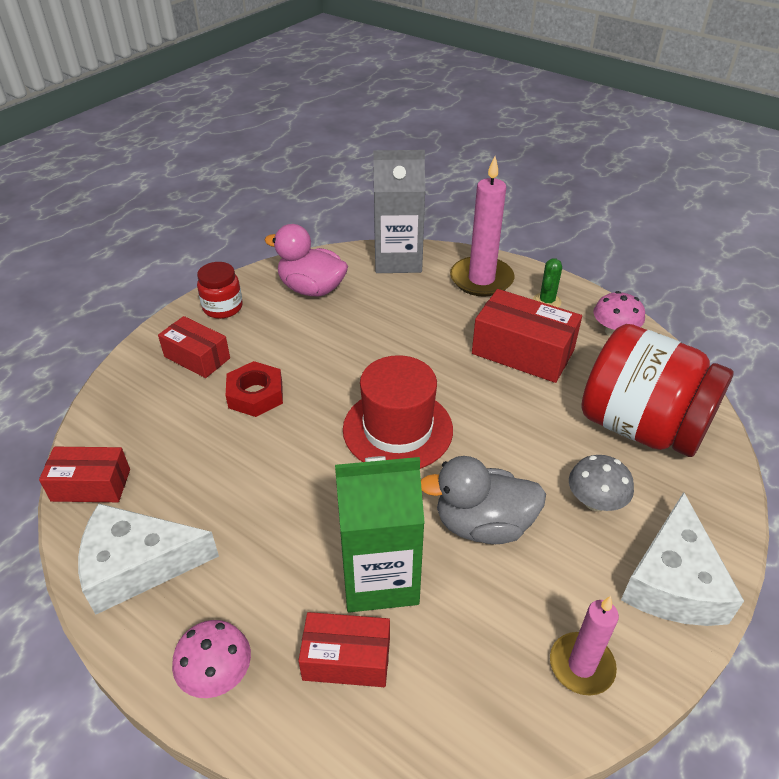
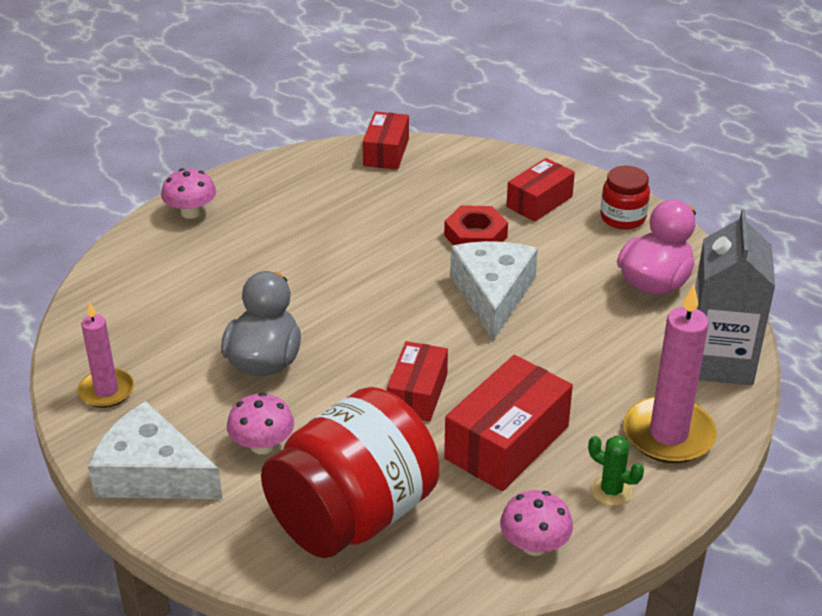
camera: 100 degrees right, 5 degrees down
white cheese [78,503,219,615] -> white cheese moved to [450,241,538,341]
red box [298,612,390,687] -> red box moved to [387,341,448,422]
green carton [335,456,425,613] -> none
red hat [343,355,453,469] -> none
grey mushroom [569,455,634,511] -> pink mushroom [227,393,294,454]

